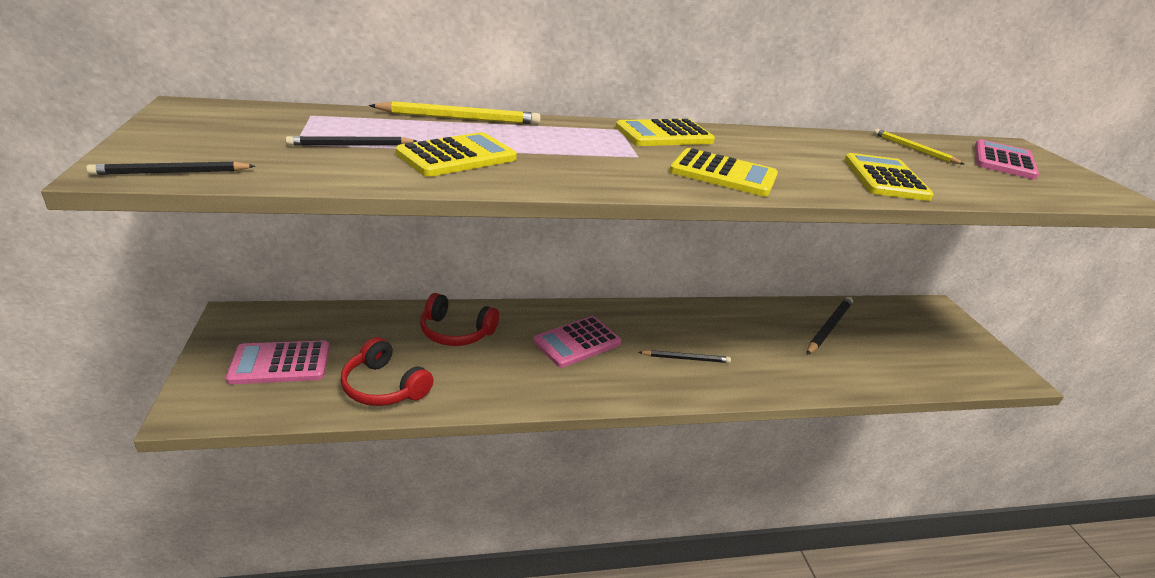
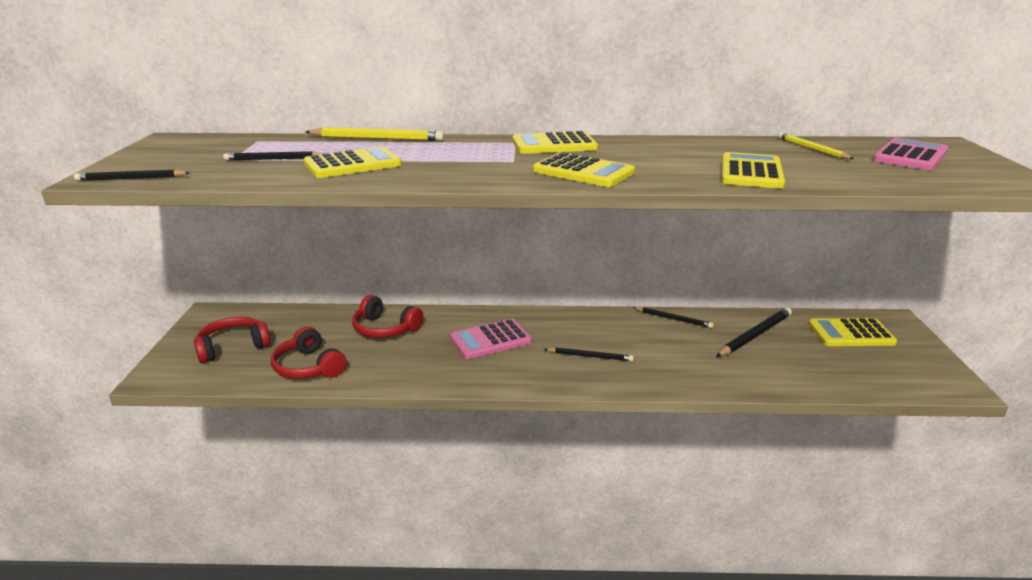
camera: 15 degrees right, 5 degrees down
pink calculator [225,340,329,384] -> red headphones [194,317,271,363]
none -> black pencil [633,307,714,328]
none -> yellow calculator [808,318,897,346]

